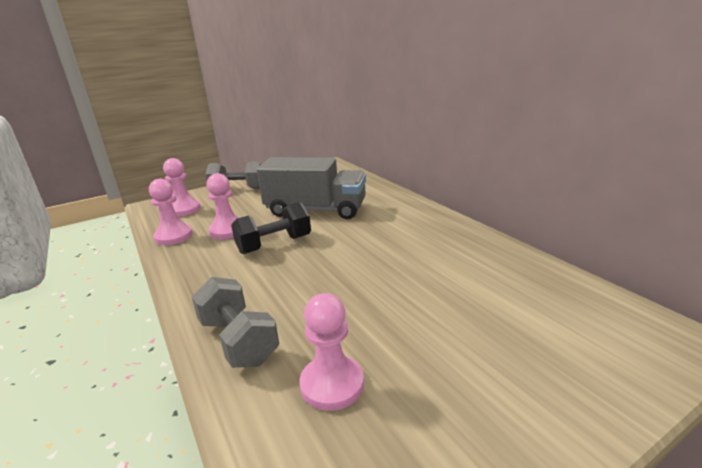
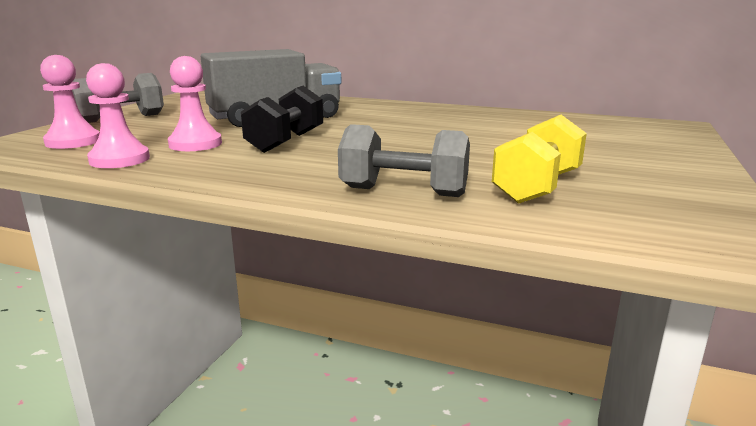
camera: 40 degrees left, 5 degrees down
pink pawn [300,293,364,411] -> yellow dumbbell [492,115,587,204]

